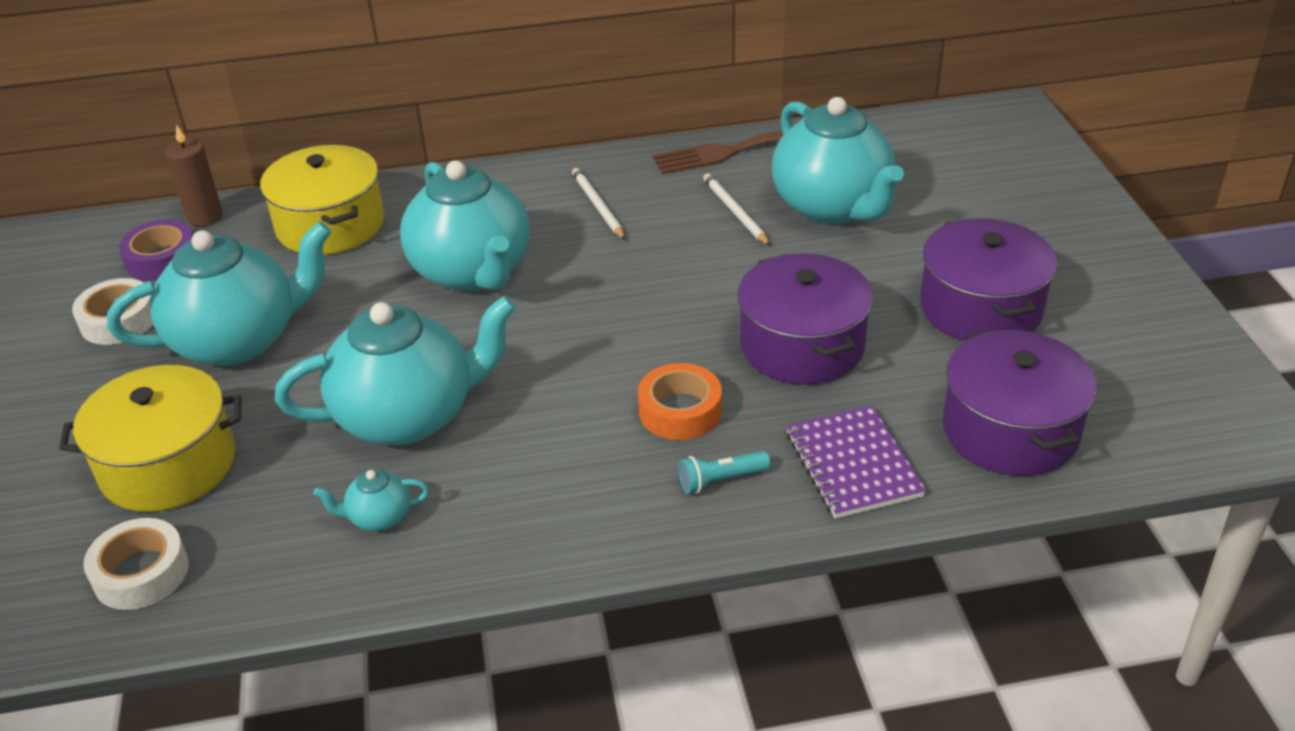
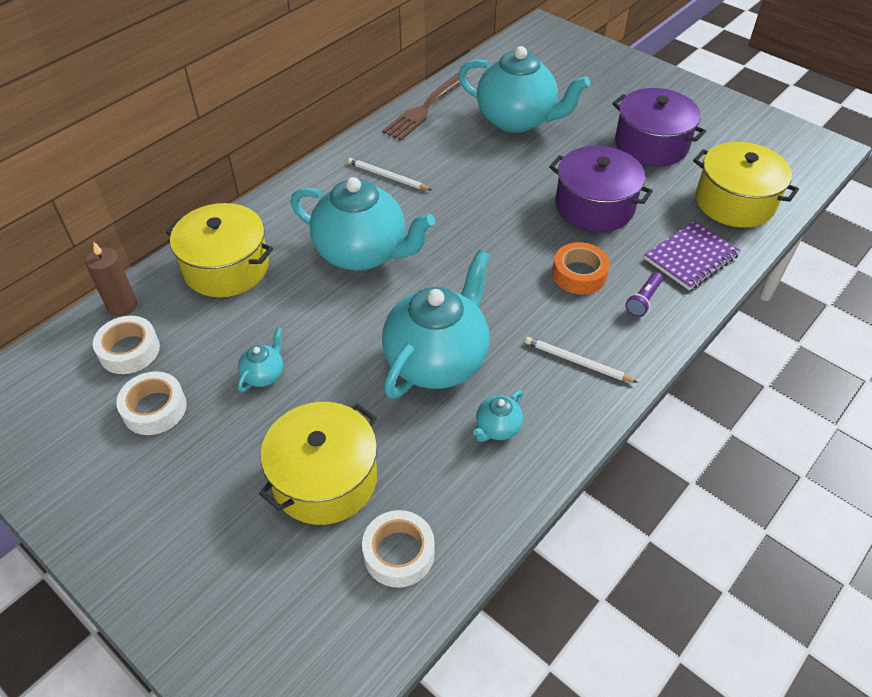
camera: 40 degrees left, 10 degrees up
turquoise teapot [107,221,332,366] -> turquoise teapot [238,328,283,392], size x0.42
purple tape [119,220,193,281] -> white tape [93,316,160,374]
turquoise flashlight [679,451,770,494] -> purple flashlight [625,272,663,317]
white pencil [703,174,770,246] -> white pencil moved to [525,337,638,383]
purple notebook [787,406,926,519] -> purple notebook turned 75 degrees counterclockwise [644,221,741,290]
purple pot [943,329,1097,476] -> yellow pot [693,142,799,228]

